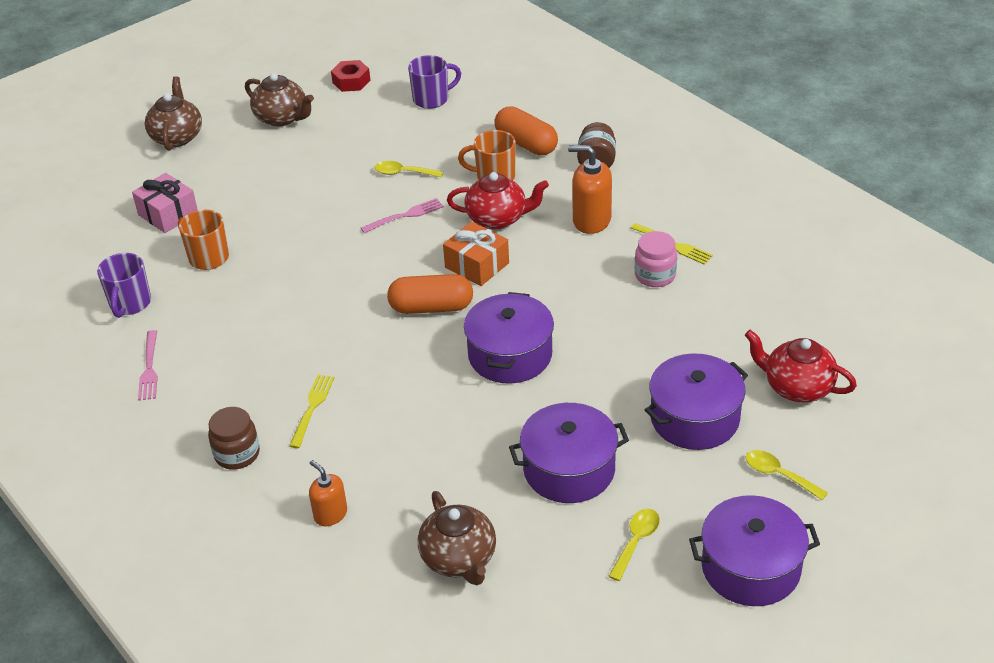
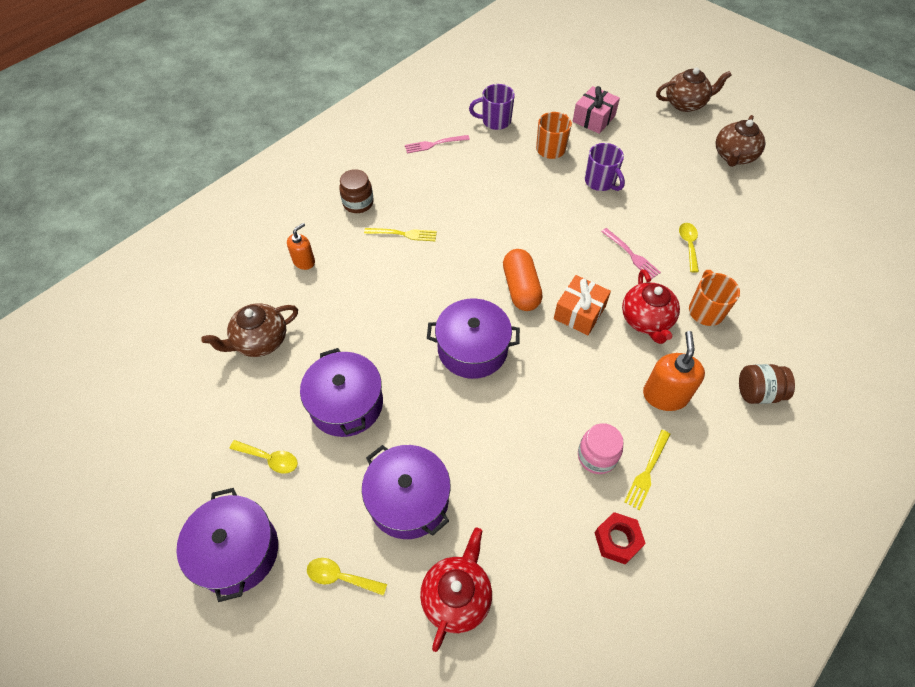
camera: 80 degrees right, 15 degrees up
red nut [331,60,371,92] -> red nut moved to [595,512,646,564]
purple mug [408,55,461,109] -> purple mug moved to [585,143,625,191]
orange capsule [495,106,558,156] -> none
yellow spoon [745,450,828,500] -> yellow spoon turned 105 degrees counterclockwise [307,558,387,596]

